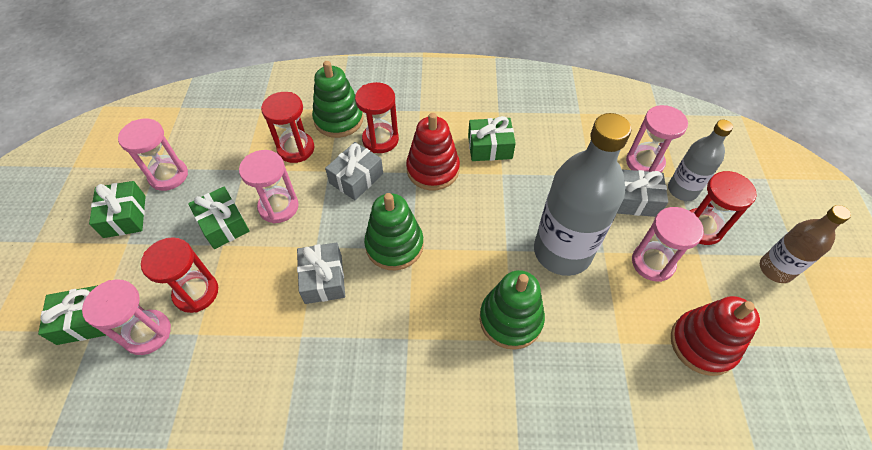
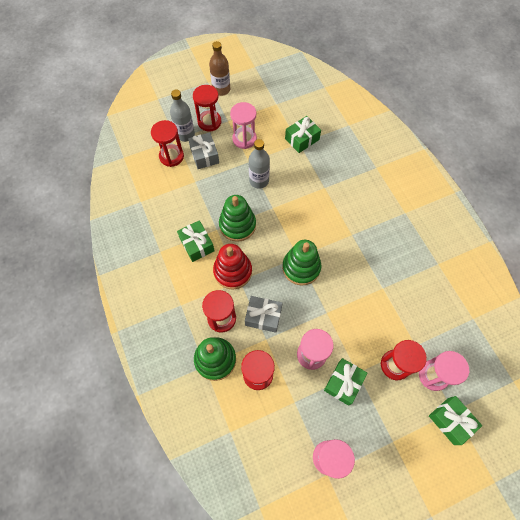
camera: 115 degrees left, 10 degrees up
green gift [89,181,146,238] -> green gift moved to [285,116,321,153]
grey gift [297,242,345,304] -> none
green stacking toy [480,270,545,350] -> green stacking toy moved to [219,195,256,242]
grey bottle [534,113,631,276] -> grey bottle [249,139,270,189], size x0.56
pink hourglass [626,105,688,173] -> red hourglass [151,120,184,167]
red stacking toy [671,296,760,376] -> none

